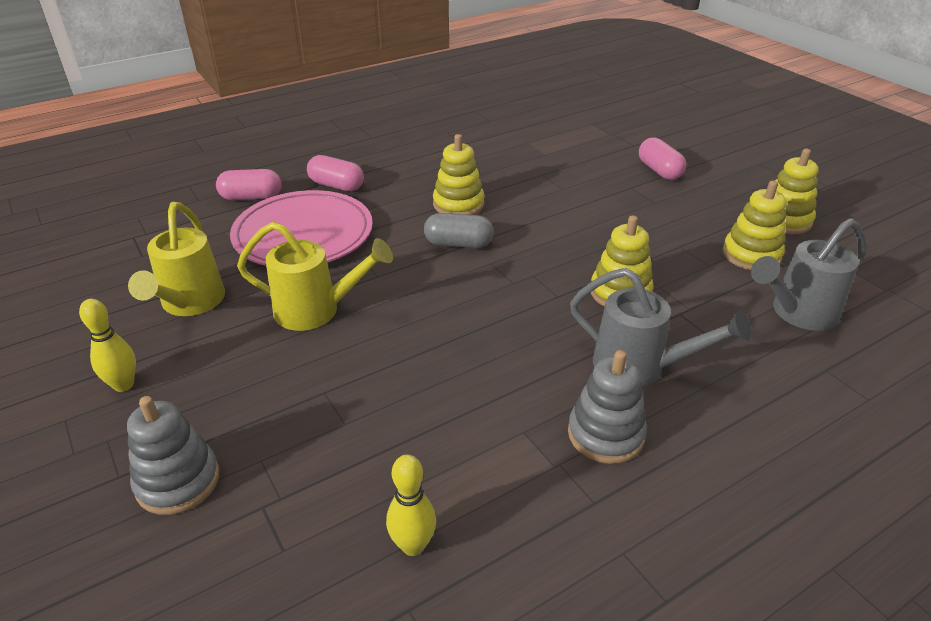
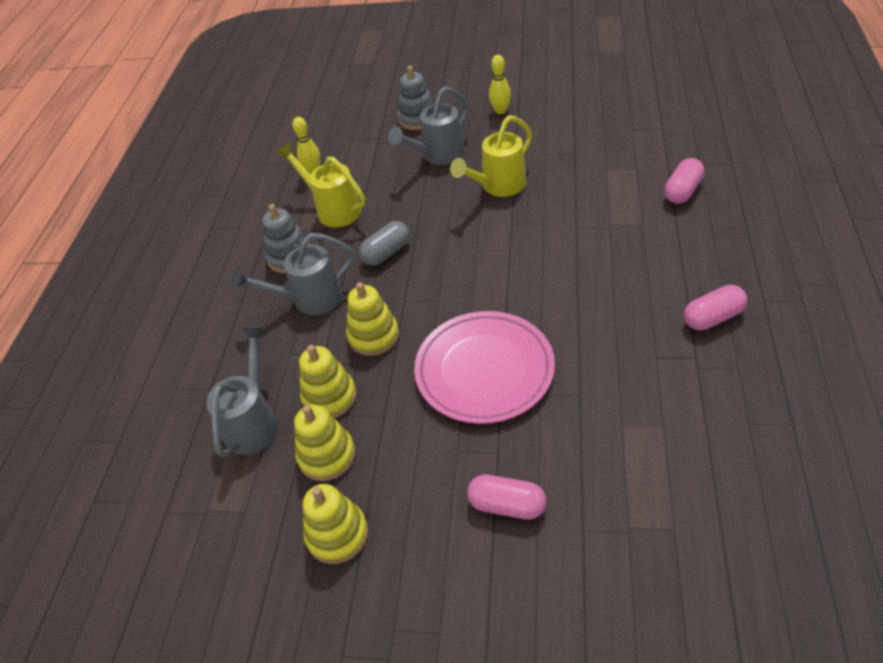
camera: 135 degrees right, 10 degrees up
yellow watering can [128,202,225,316] -> yellow watering can moved to [277,142,366,227]
pink plate [230,190,373,266] -> pink plate moved to [414,311,555,424]
pink capsule [307,155,364,191] -> pink capsule moved to [684,285,747,331]
grey capsule [424,213,494,248] -> grey capsule moved to [359,221,410,266]
yellow stacking toy [433,134,485,215] -> yellow stacking toy moved to [299,345,357,418]
none -> grey watering can [388,87,469,165]

